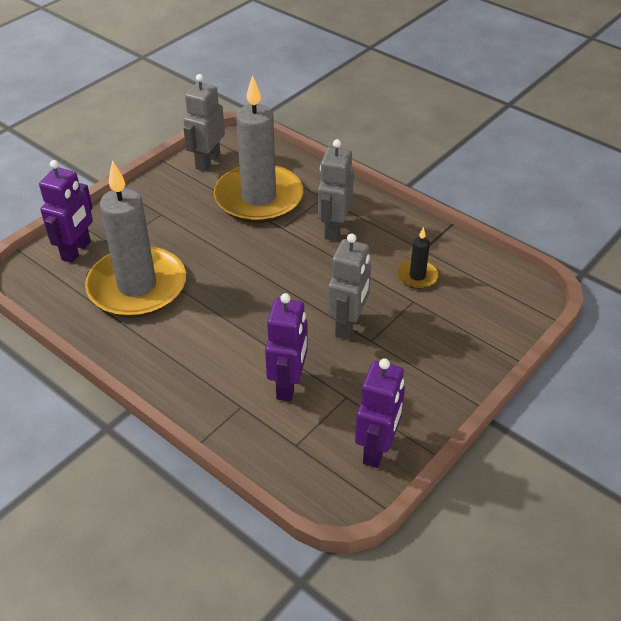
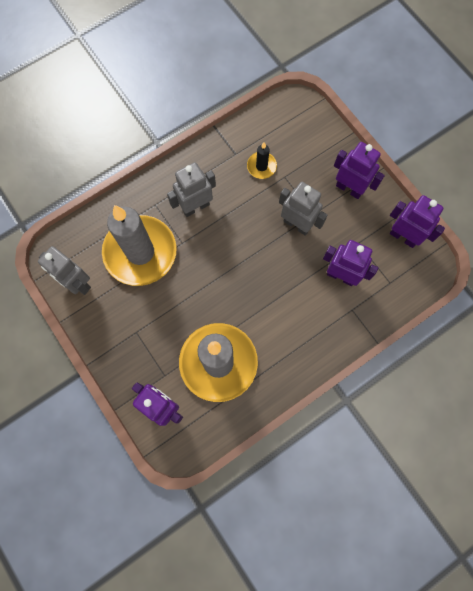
camera: 75 degrees left, 30 degrees up
grey robot [318,139,354,241] -> grey robot turned 120 degrees clockwise [167,162,216,217]
none -> purple robot [334,142,385,199]

